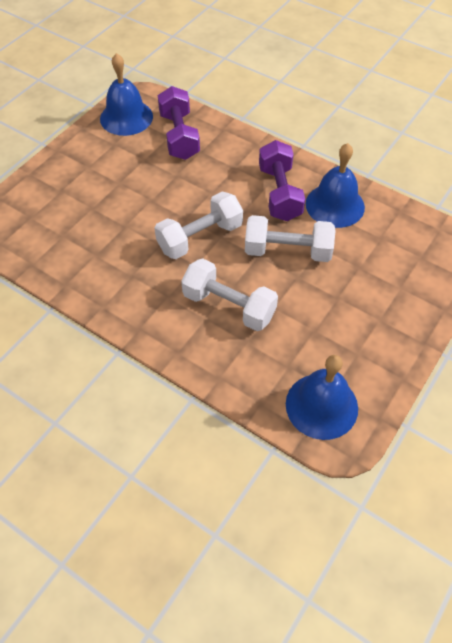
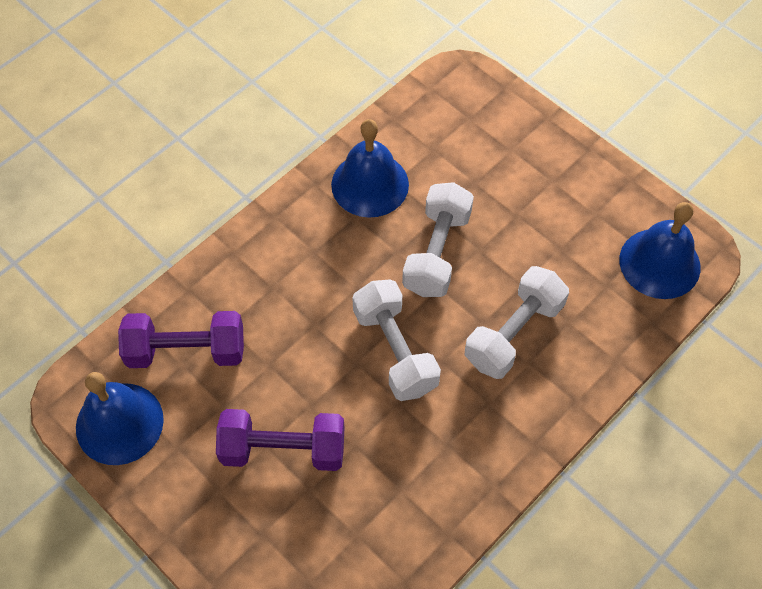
camera: 80 degrees left, 5 degrees up
purple dumbbell [259,140,305,221] -> purple dumbbell moved to [216,409,345,471]

